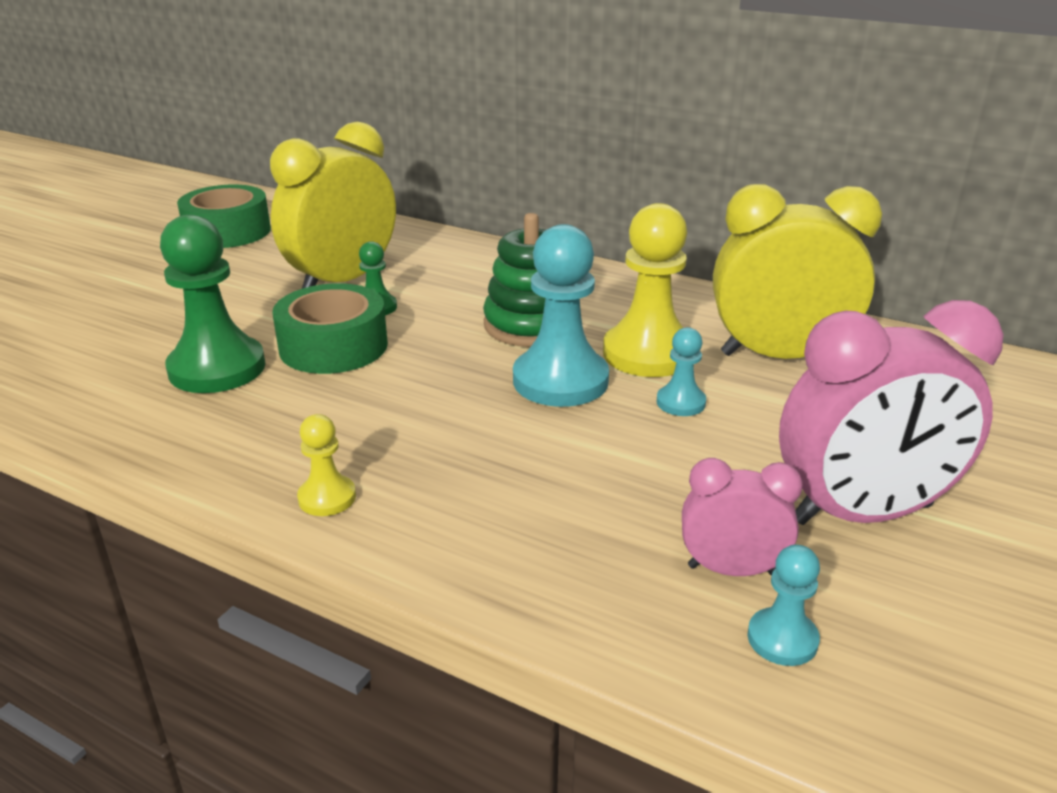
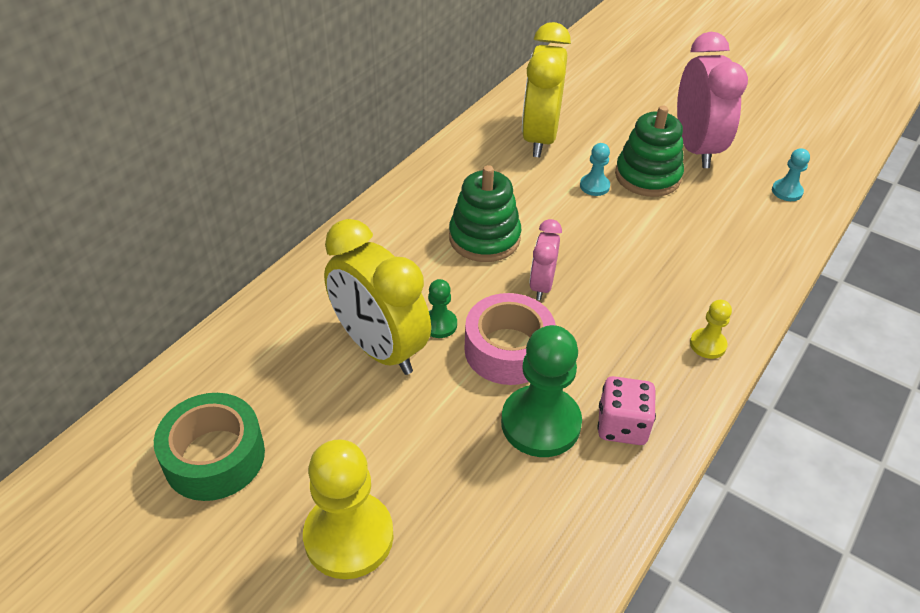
camera: 85 degrees left, 15 degrees up
green tape [273,283,388,374] -> pink tape [464,293,556,385]
turquoise pawn [513,224,609,407] -> none
yellow pawn [603,203,687,377] -> yellow pawn moved to [303,439,394,579]
pink clock [682,458,803,576] -> pink clock moved to [529,219,562,300]
none -> pink dice [597,376,656,445]
none -> green stacking toy [615,106,684,197]

